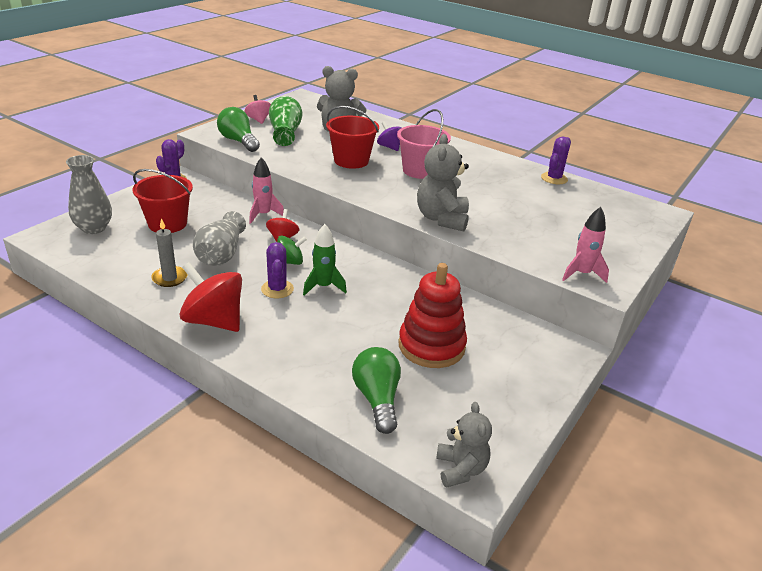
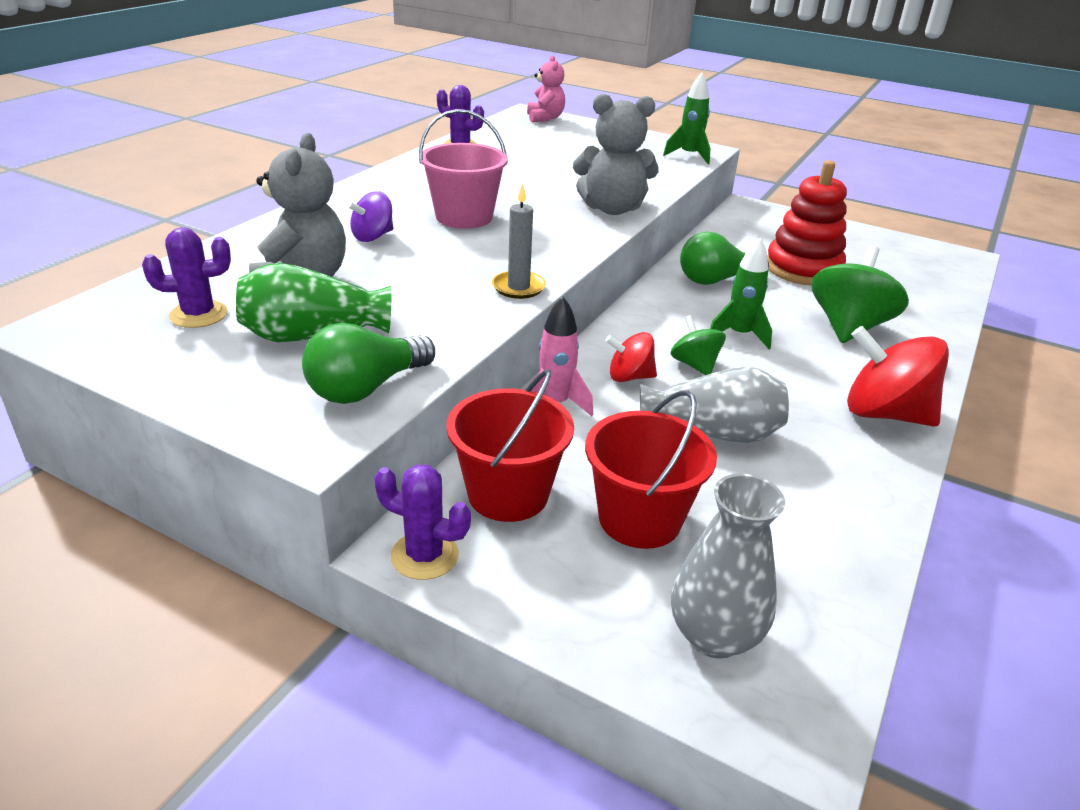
camera: 95 degrees left, 0 degrees up
grey candle [151,218,187,287] -> grey candle moved to [492,183,546,299]
red spinning top [179,262,242,332] -> red spinning top turned 90 degrees clockwise [847,326,949,427]
pink spinning top [245,95,271,124] -> none
purple cactus [261,242,294,298] -> purple cactus moved to [142,227,231,328]
red bucket [326,106,379,169] -> red bucket moved to [446,369,574,522]
green light bulb [352,347,401,434] -> green light bulb moved to [680,232,769,285]
grey teddy bear [436,402,492,488] -> none
pink rocket [562,207,609,283] -> green rocket [663,73,711,164]
none -> pink teddy bear [527,55,565,122]
none -> green spinning top [811,246,909,343]

